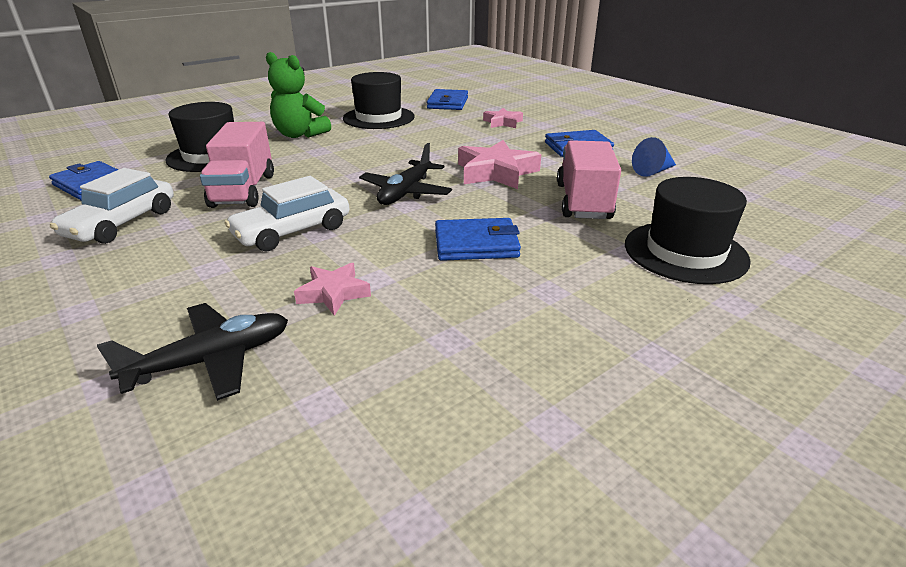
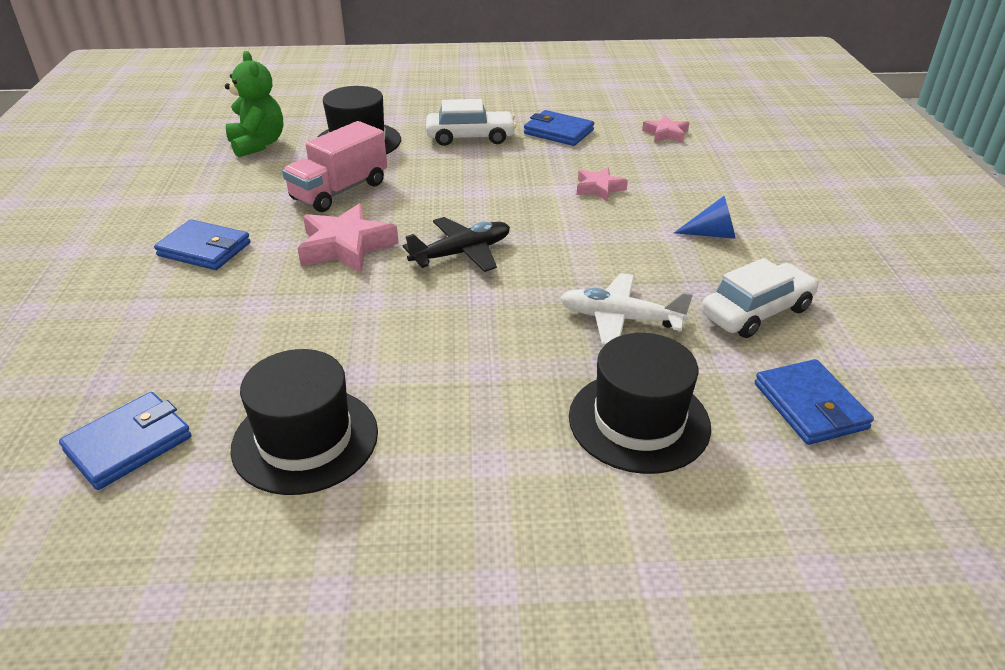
camera: 145 degrees left, 5 degrees up
black plane [97,303,288,401] -> none
pink truck [200,122,274,208] -> white plane [560,273,693,346]
white car [225,176,349,251] -> white car moved to [426,99,516,146]
green teddy bear [266,52,331,138] -> green teddy bear moved to [225,51,283,157]
blue wallet [435,218,521,261] -> blue wallet moved to [524,110,594,146]
pink star [483,108,523,128] -> pink star moved to [642,115,689,143]
blue cone [632,137,676,177] -> blue cone moved to [674,196,735,239]

